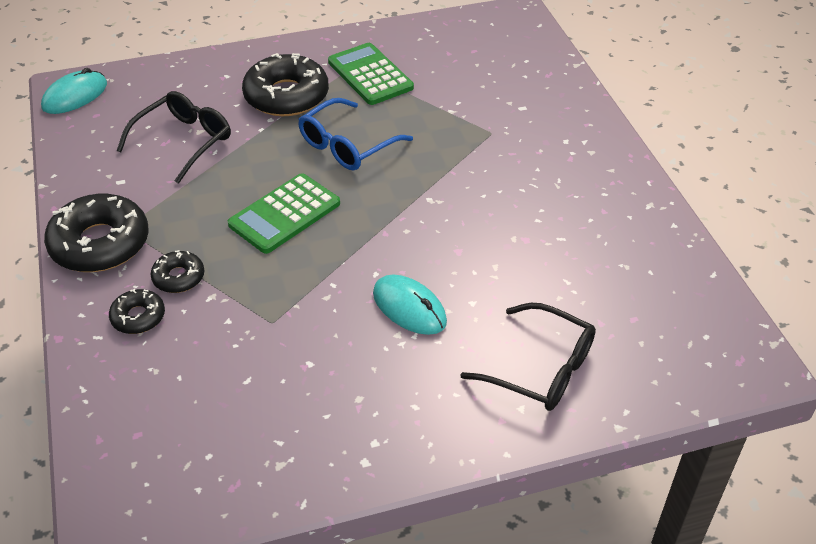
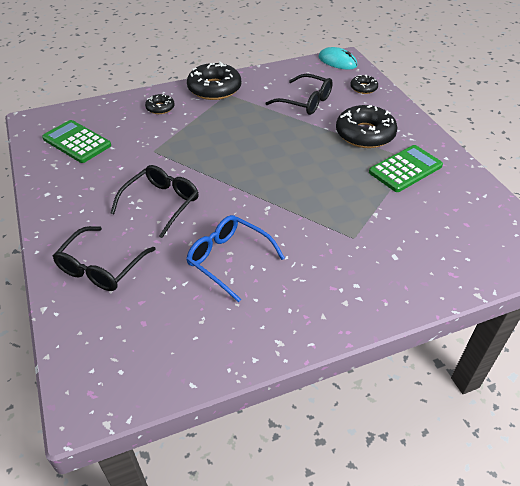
camera: 85 degrees right, 0 degrees up
black donut [151,250,204,293] -> black donut moved to [350,75,378,94]
green calculator [228,173,340,254] -> green calculator moved to [42,120,111,163]
blue glasses [298,98,413,170] -> blue glasses moved to [186,215,285,302]
turquoise mouse [373,275,447,335] -> black glasses [111,165,199,238]

